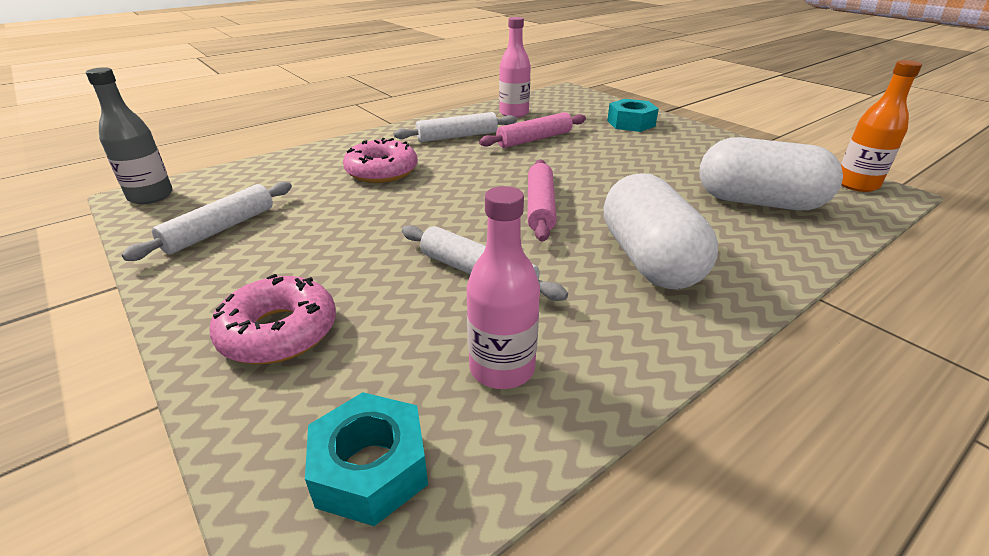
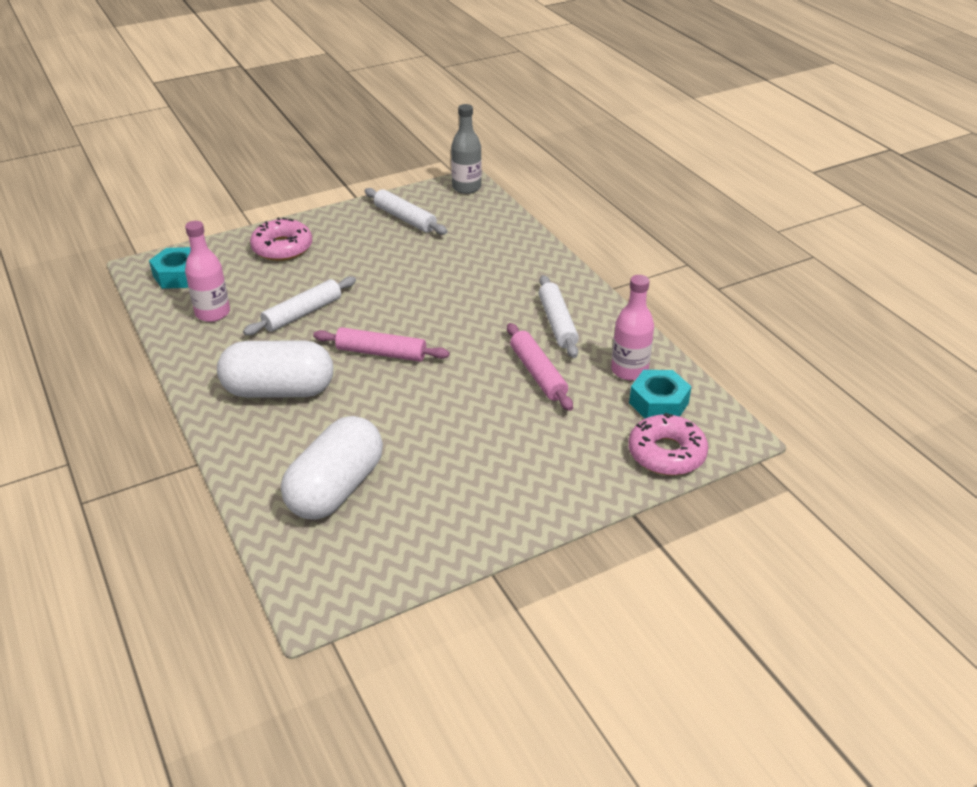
camera: 100 degrees right, 5 degrees up
pink donut [343,138,418,183] -> pink donut moved to [629,413,708,476]
turquoise nut [607,99,659,132] -> turquoise nut moved to [629,370,692,418]
orange bottle [841,60,922,192] -> none

